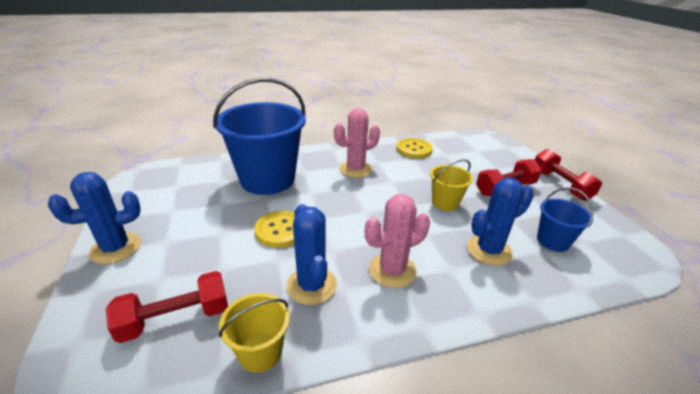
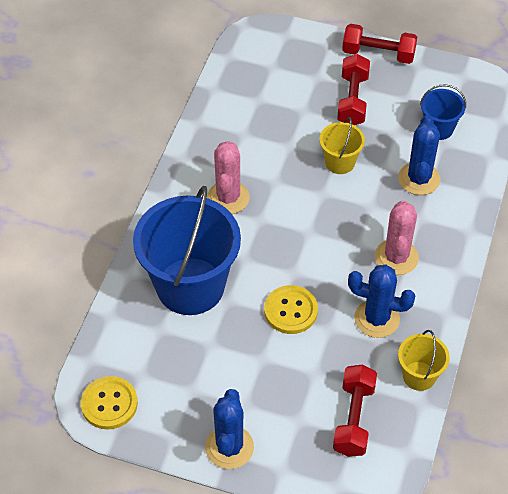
camera: 55 degrees left, 20 degrees up
yellow button [396,138,433,158] -> yellow button moved to [81,376,138,430]

